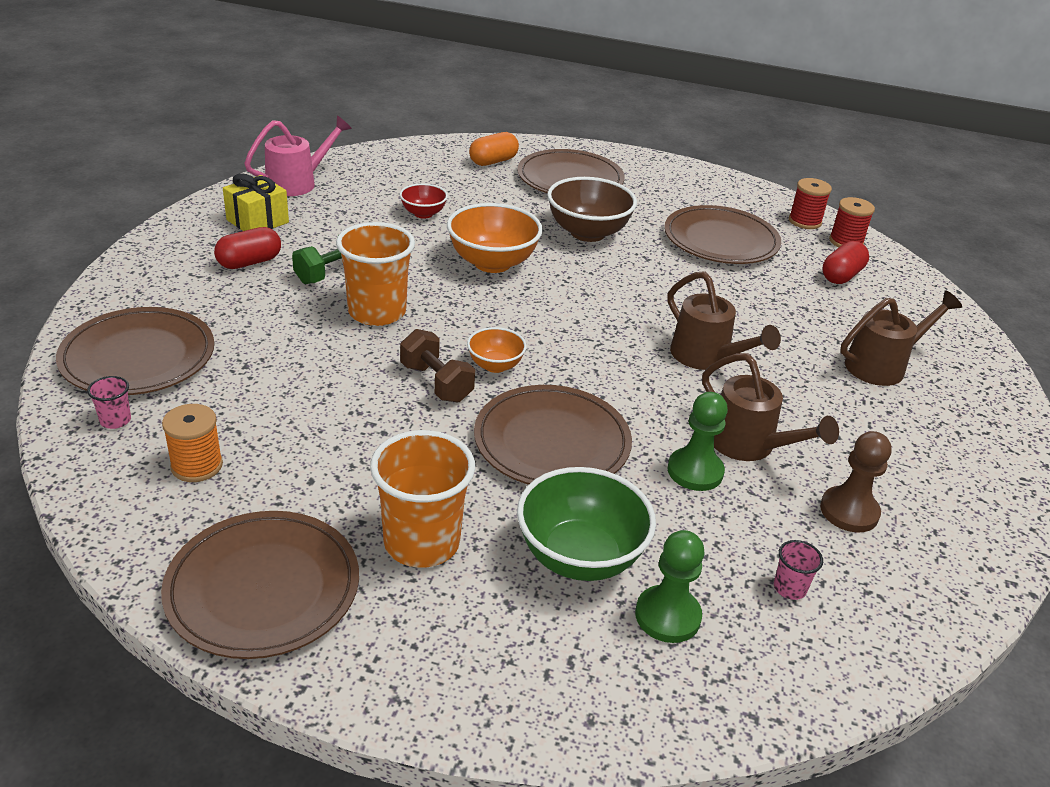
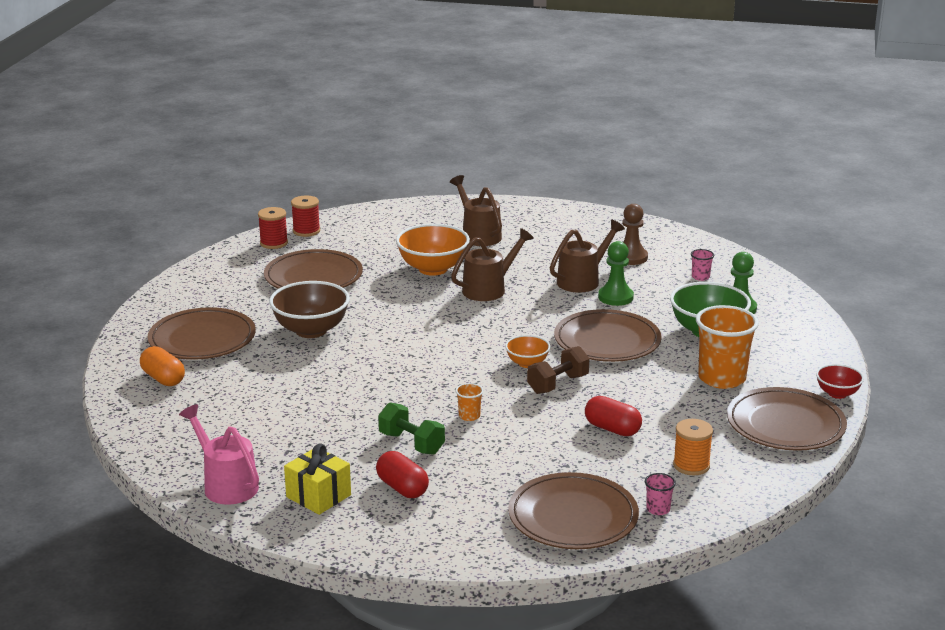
camera: 90 degrees left, 10 degrees down
orange cup [336,222,415,326] -> orange cup [455,383,483,421], size x0.44
red bowl [400,183,448,219] -> red bowl moved to [816,364,864,399]
orange bowl [447,203,543,273] -> orange bowl moved to [396,224,470,276]
red capsule [822,241,869,284] -> red capsule moved to [585,396,642,436]

